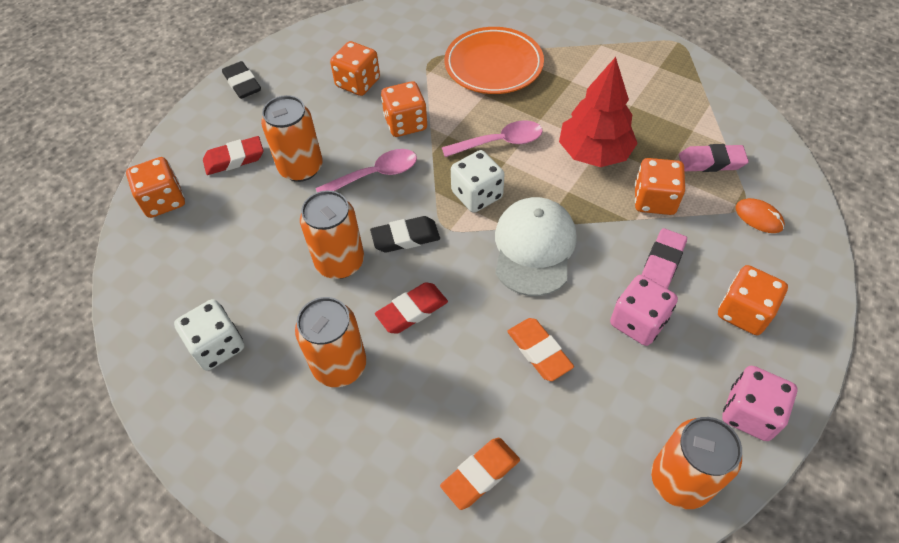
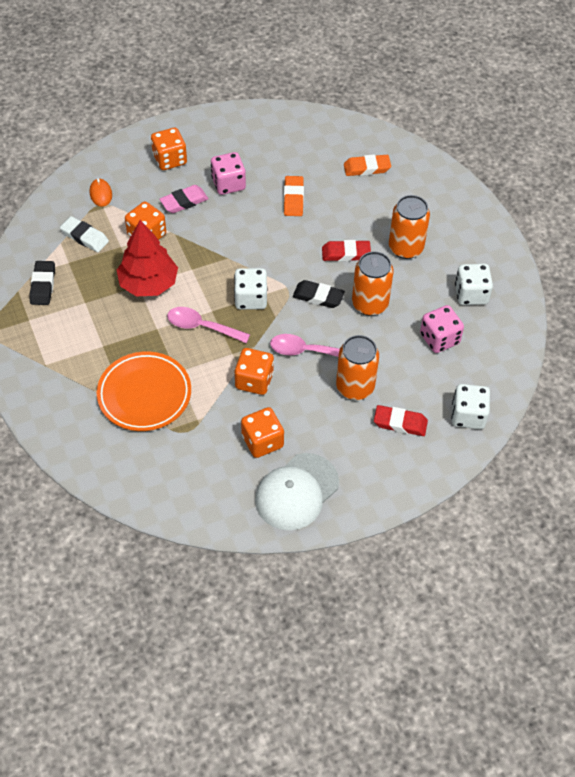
camera: 150 degrees left, 0 degrees up
orange dice [126,157,185,218] -> white dice [451,384,490,429]
black eraser [222,61,261,99] -> black eraser moved to [29,261,55,305]
white cap [495,197,577,296] -> white cap moved to [255,453,339,530]
orange can [651,417,742,509] -> none
pink eraser [679,144,749,172] -> white eraser [60,216,109,252]
pink dice [722,366,797,441] -> pink dice moved to [420,305,464,353]

